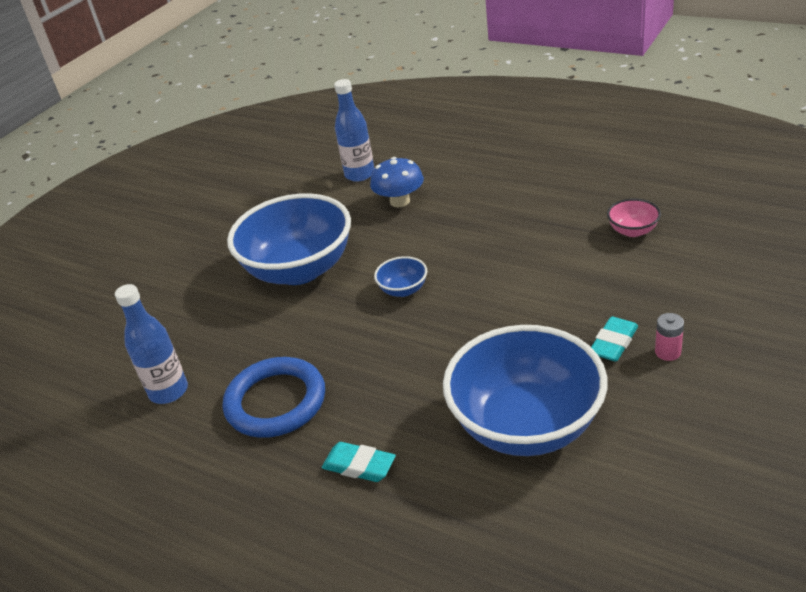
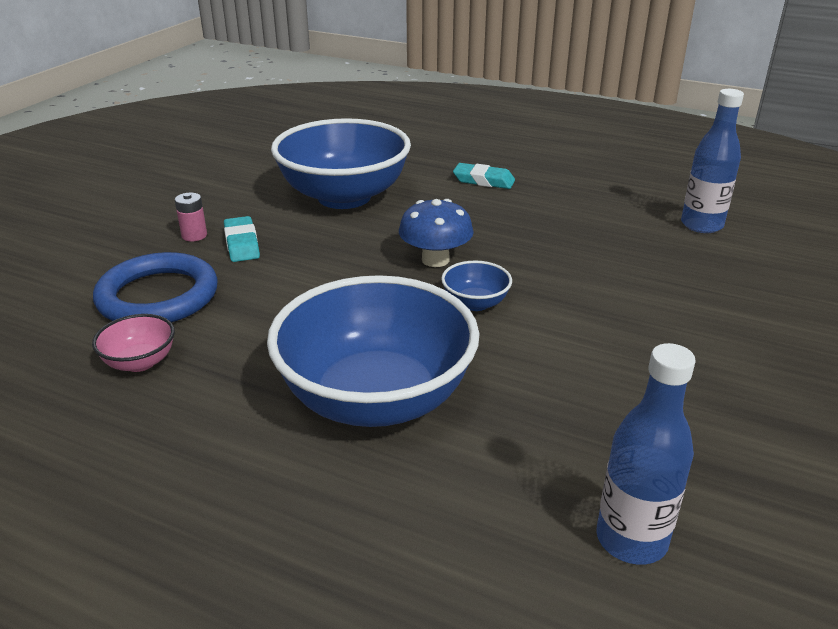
camera: 170 degrees right, 5 degrees down
blue ring [223,357,325,438] -> blue ring moved to [93,252,218,323]
blue bowl [227,193,351,285] -> blue bowl moved to [267,275,479,427]
blue mushroom [370,157,424,207] -> blue mushroom moved to [399,199,474,267]
turquoise eraser [591,317,638,361] -> turquoise eraser turned 45 degrees counterclockwise [224,216,260,262]

